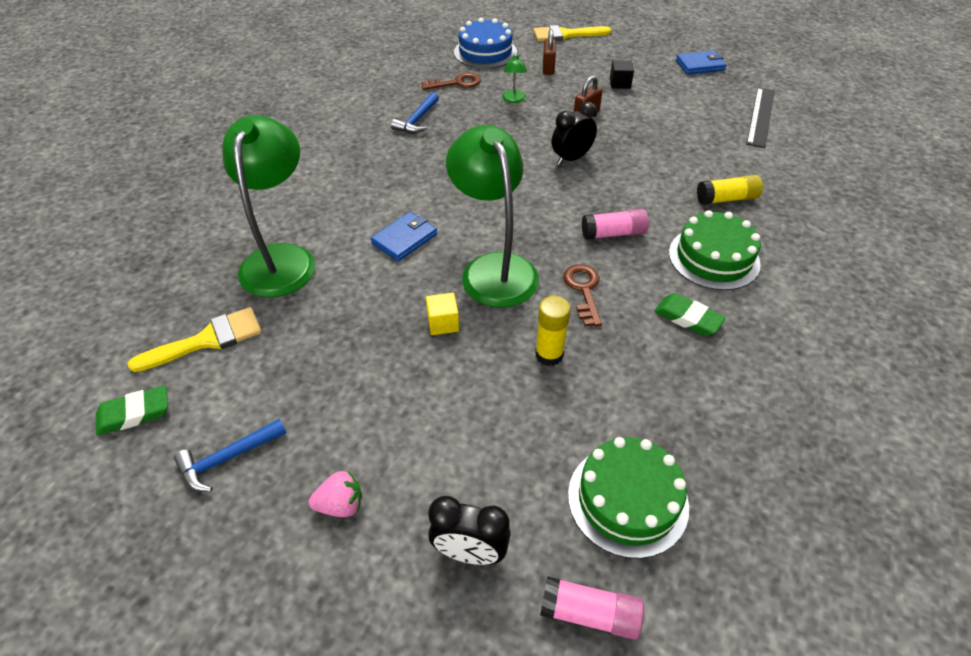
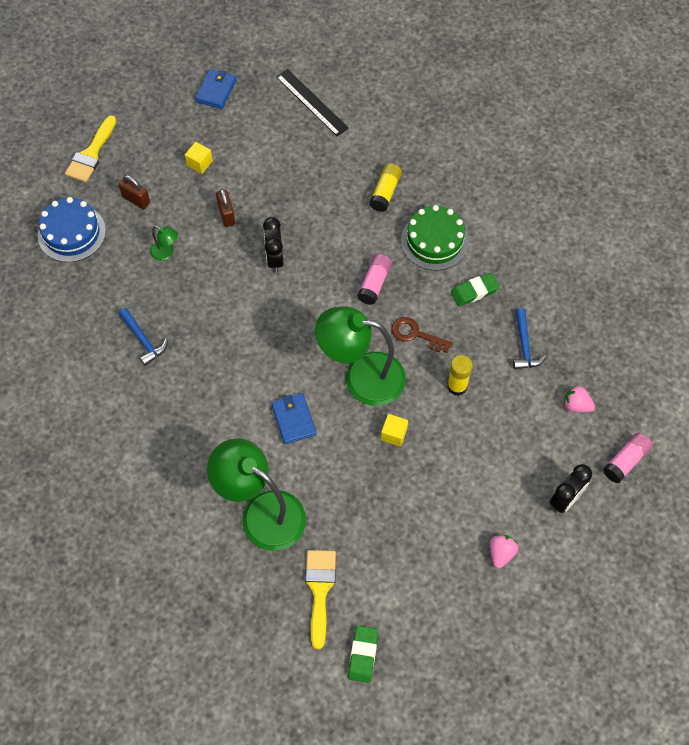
camera: 60 degrees left, 15 degrees up
blue hammer [174,418,287,492] -> blue hammer moved to [513,308,547,369]
brown key [421,73,481,90] -> none
green cake [568,437,689,559] -> pink strawberry [564,385,595,413]
black cube [610,60,634,89] -> yellow cube [185,142,213,174]

